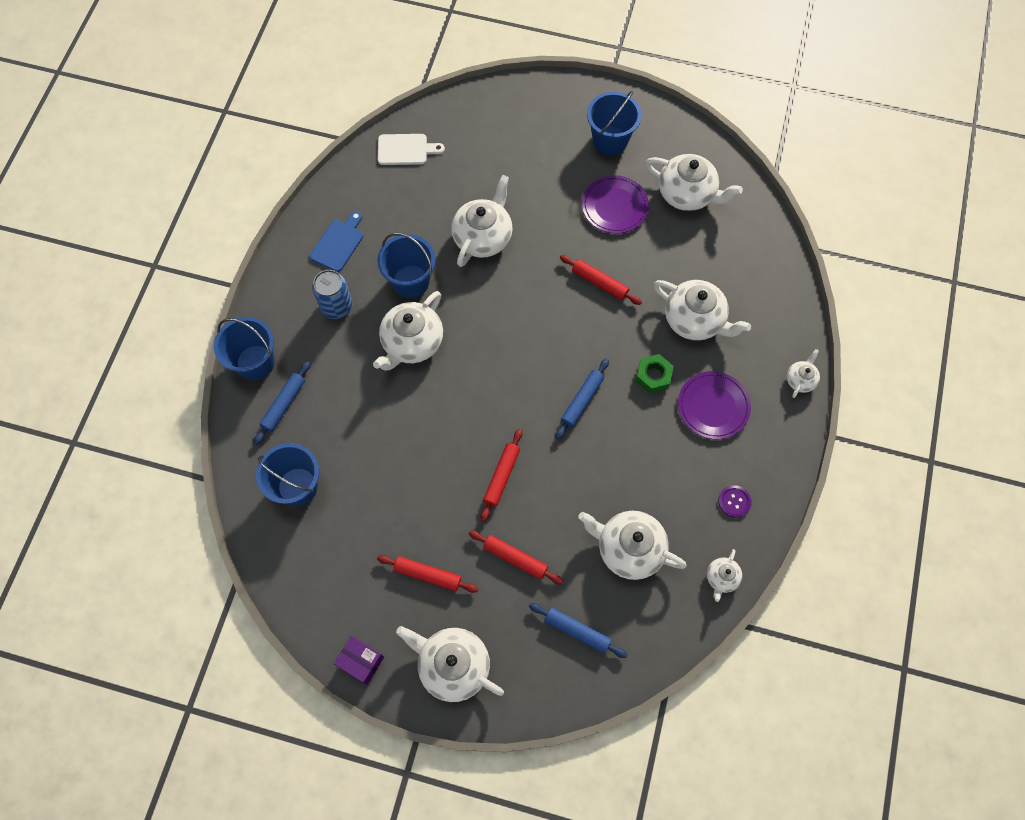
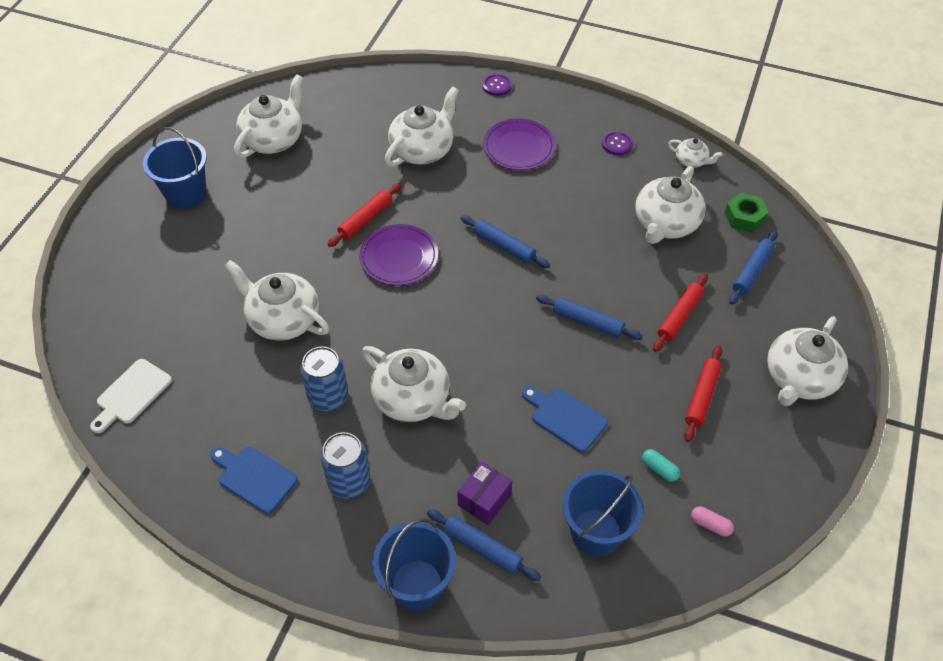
camera: 85 degrees left, 15 degrees down
purple box [334,636,384,685] -> purple box moved to [457,461,512,525]
blue bucket [377,232,436,298] -> blue can [300,346,348,411]
white cutting board [378,134,445,165] -> white cutting board turned 150 degrees counterclockwise [90,359,172,433]
red rolling pin [481,429,522,522] -> blue rolling pin [536,295,643,340]
purple plate [582,175,649,234] -> purple plate moved to [359,224,438,286]
green nut [636,354,674,394] -> green nut moved to [724,193,769,232]
white teapot [787,349,820,398] -> purple button [482,73,512,96]
none -> blue cutting board [522,386,608,452]
none -> turquoise capsule [642,449,680,482]
none -> pink capsule [691,506,734,537]

